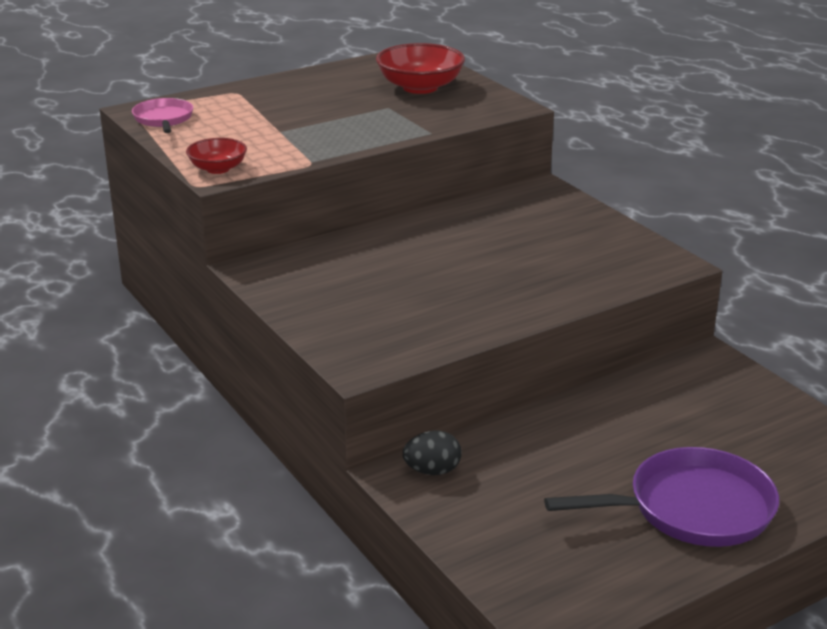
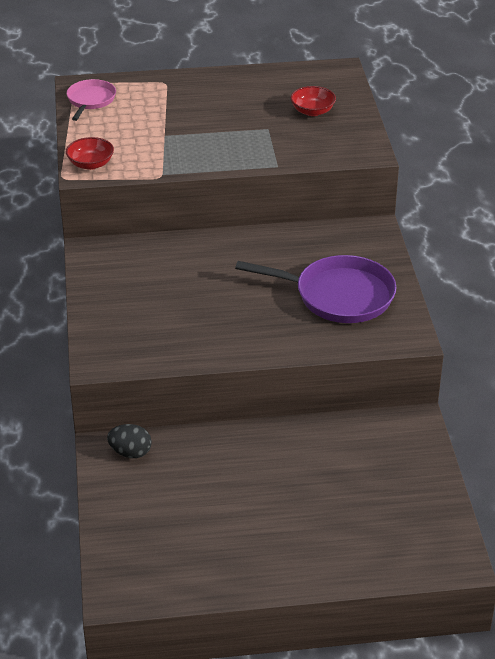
camera: 25 degrees right, 10 degrees up
red bowl [376,43,465,94] -> red bowl [291,86,336,116], size x0.59
purple pan [544,447,779,547] -> purple pan moved to [235,255,396,323]

